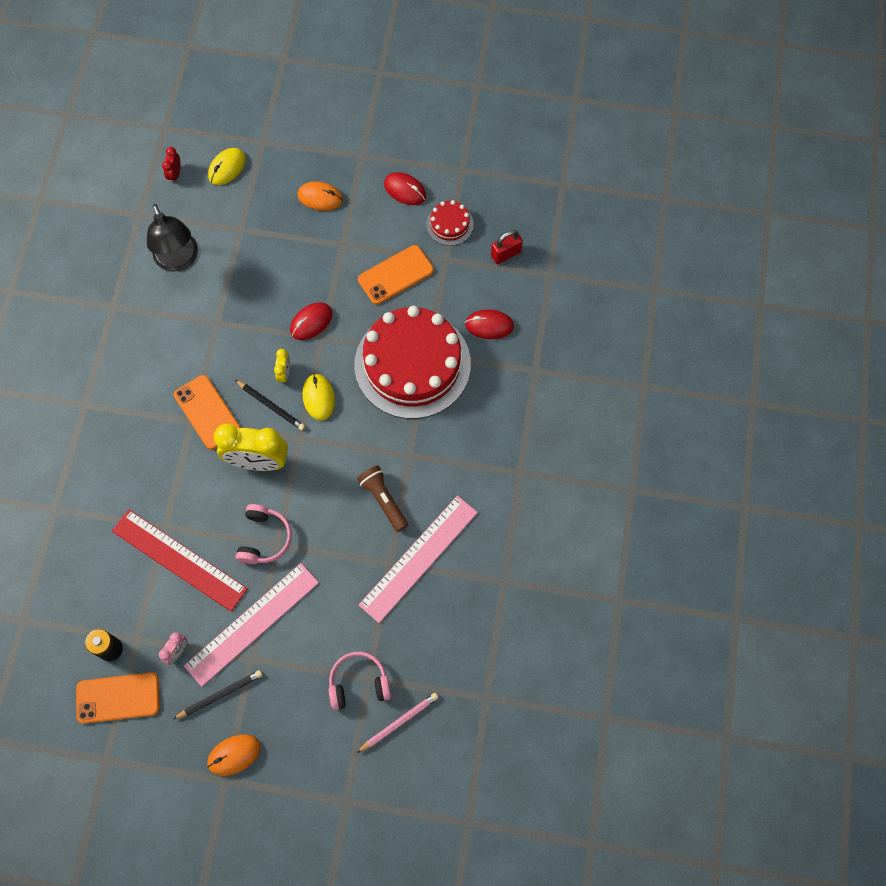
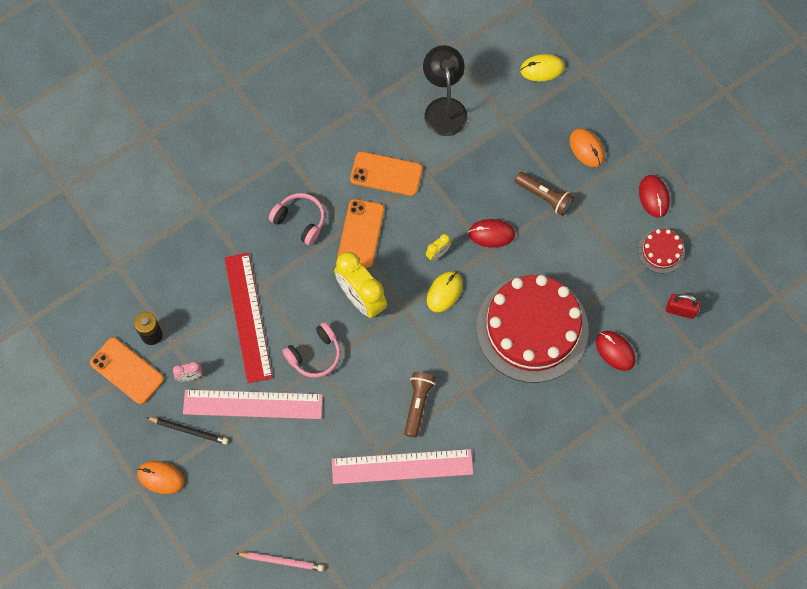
camera: 45 degrees right, 0 degrees up
black lamp [147,204,198,271] -> black lamp turned 150 degrees clockwise [423,45,467,136]
red clock [162,147,181,183] -> none
black pencil [235,380,305,431] -> none
pink headphones [329,651,391,710] -> pink headphones moved to [269,193,325,245]
orange phone [358,245,434,305] -> orange phone moved to [350,152,422,196]
none -> brown flashlight [515,172,574,216]

